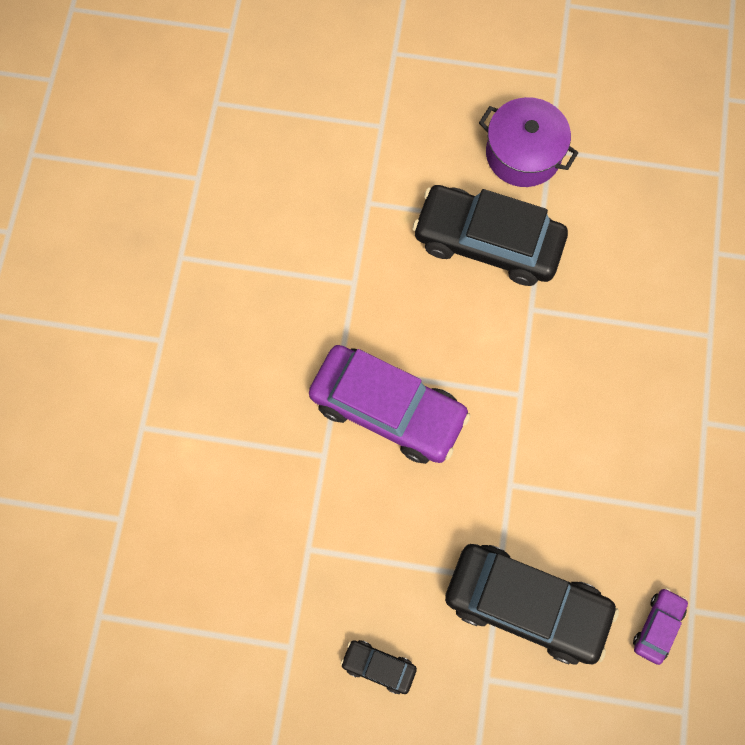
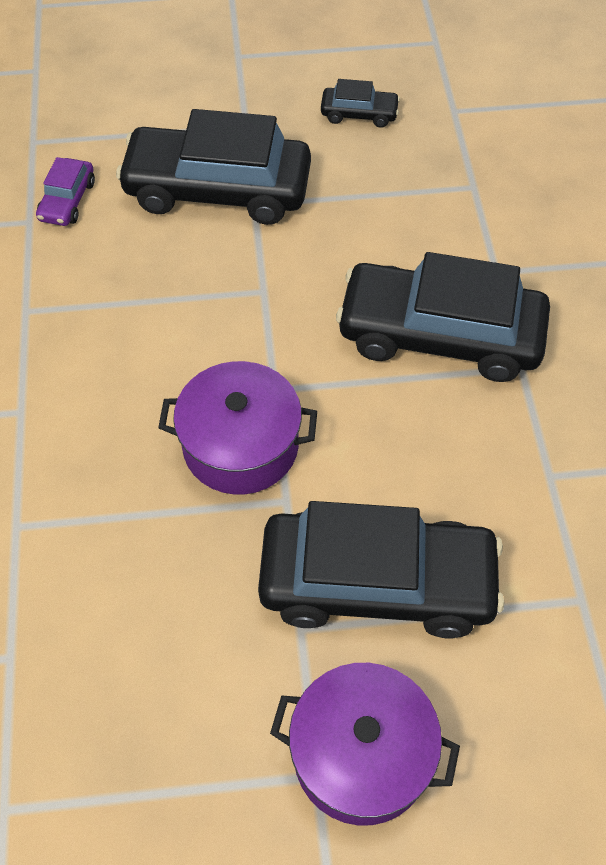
camera: 165 degrees right, 15 degrees down
purple car [309,345,470,464] -> black car [336,252,550,382]
none -> purple pot [158,361,317,495]

